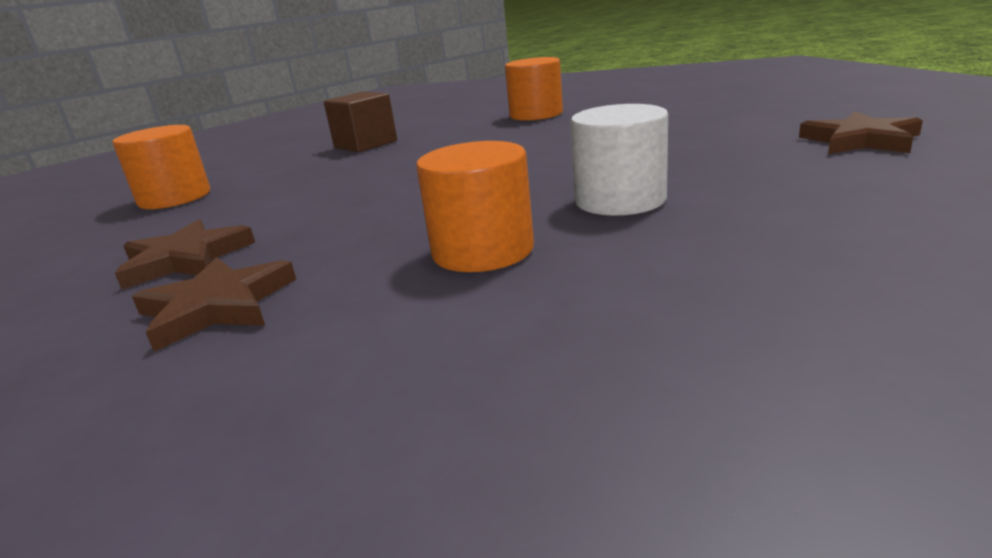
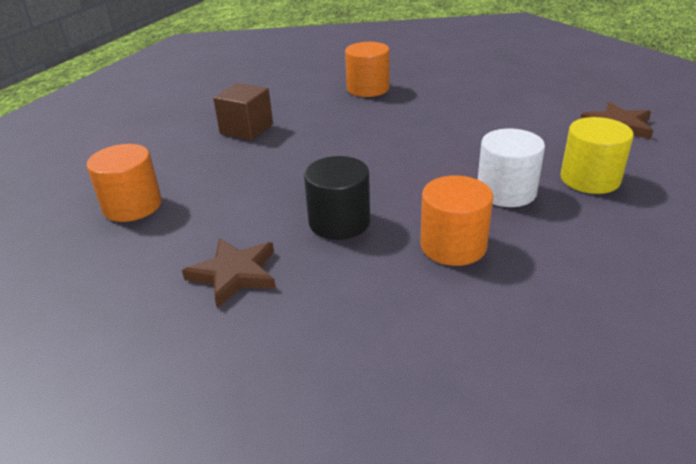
camera: 20 degrees left, 10 degrees up
brown star [132,257,296,352] -> none
none -> black cylinder [304,156,370,240]
none -> yellow cylinder [560,117,634,194]

